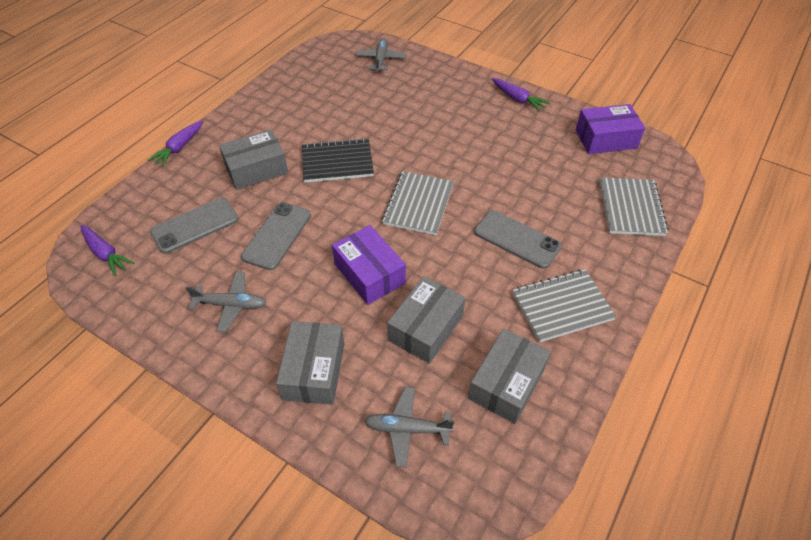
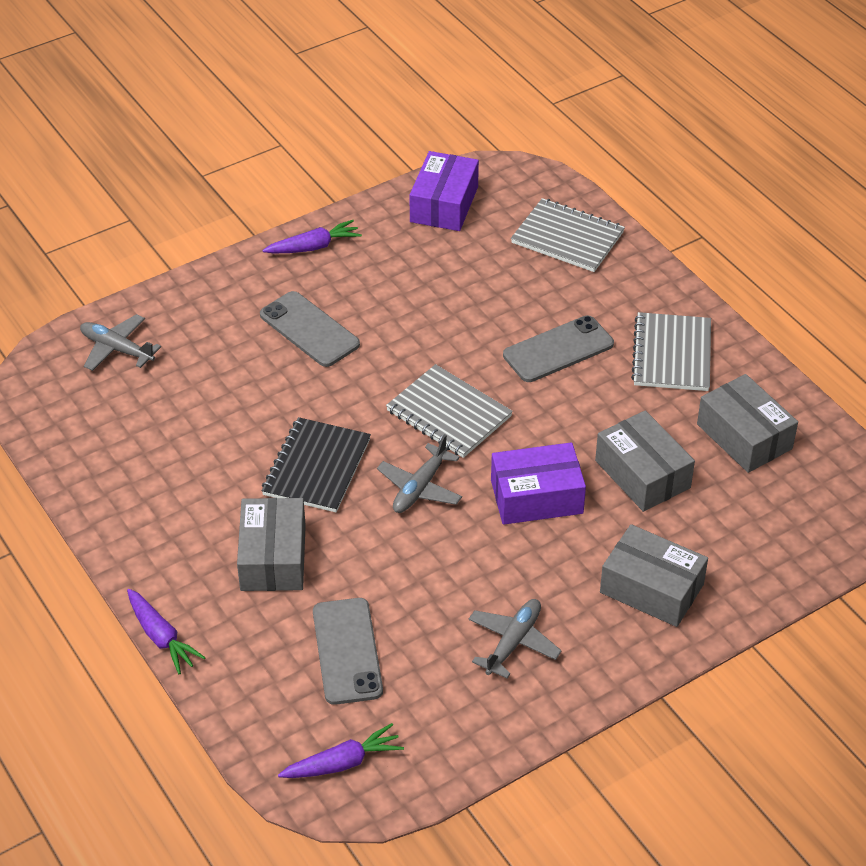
camera: 65 degrees left, 5 degrees down
grey phone [241,202,311,270] -> grey phone moved to [260,291,360,367]
grey plane [365,387,455,467] -> grey plane moved to [377,434,462,513]

